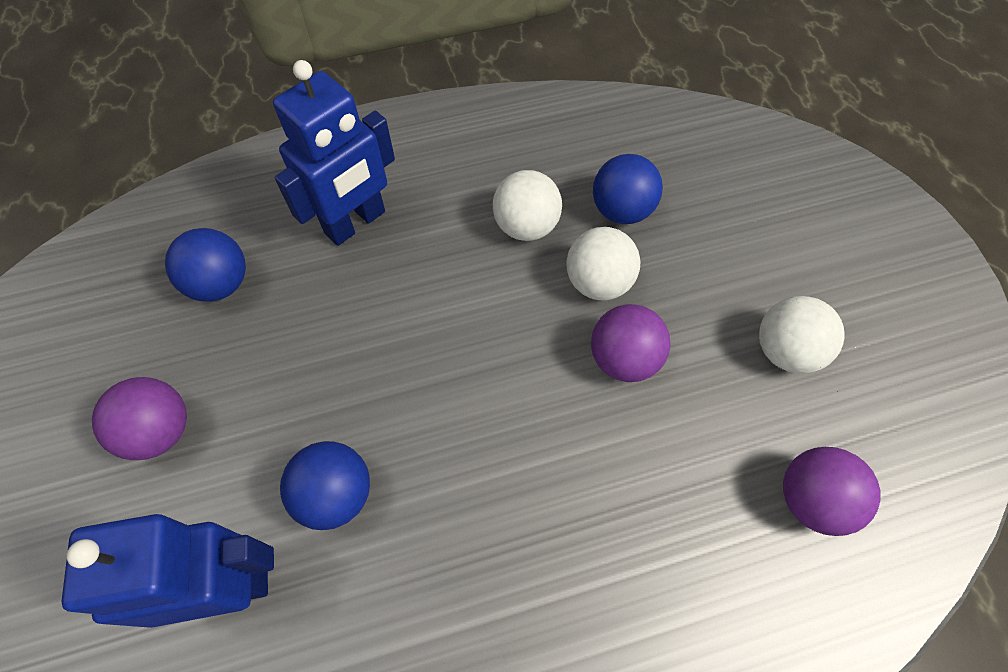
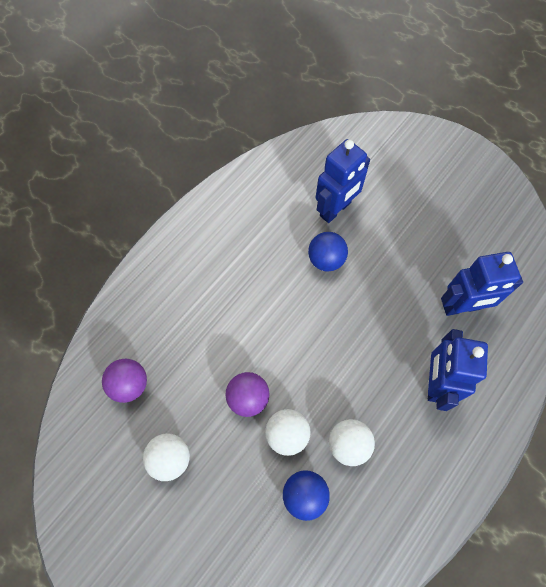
camera: 145 degrees right, 5 degrees up
purple ball [92,377,187,460] -> none
blue ball [165,228,246,302] -> blue robot [441,252,523,316]

